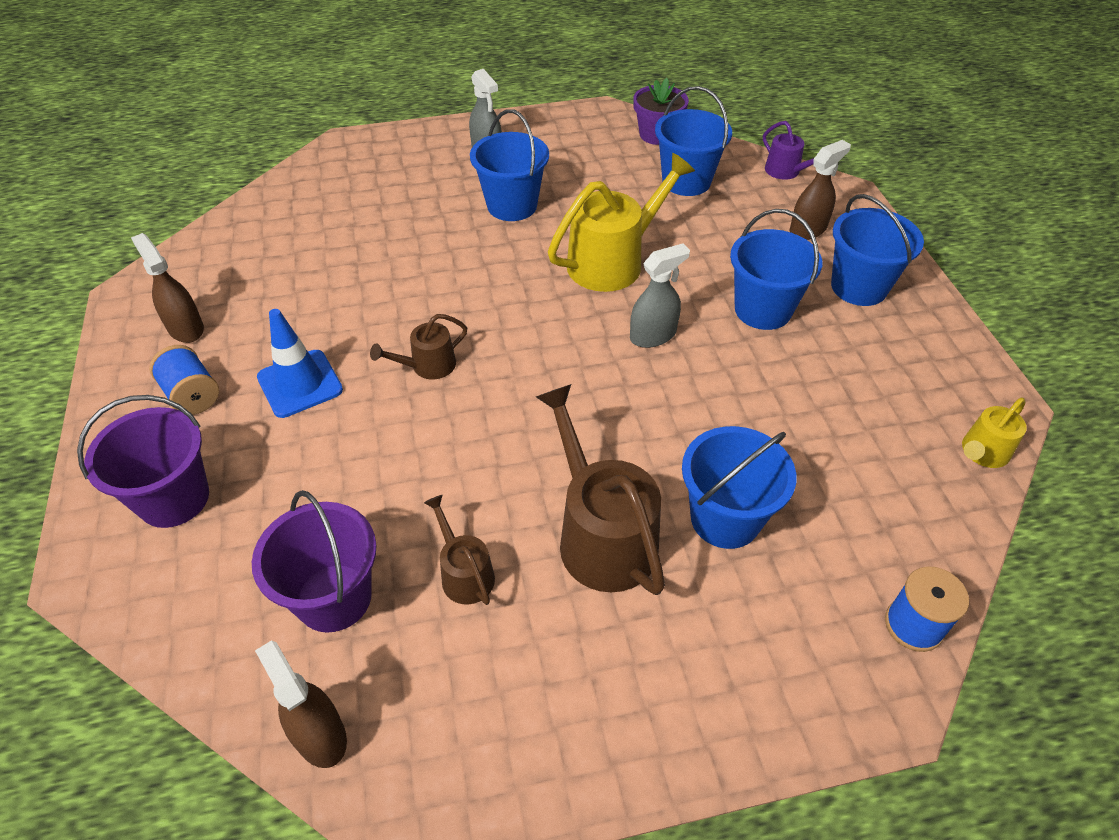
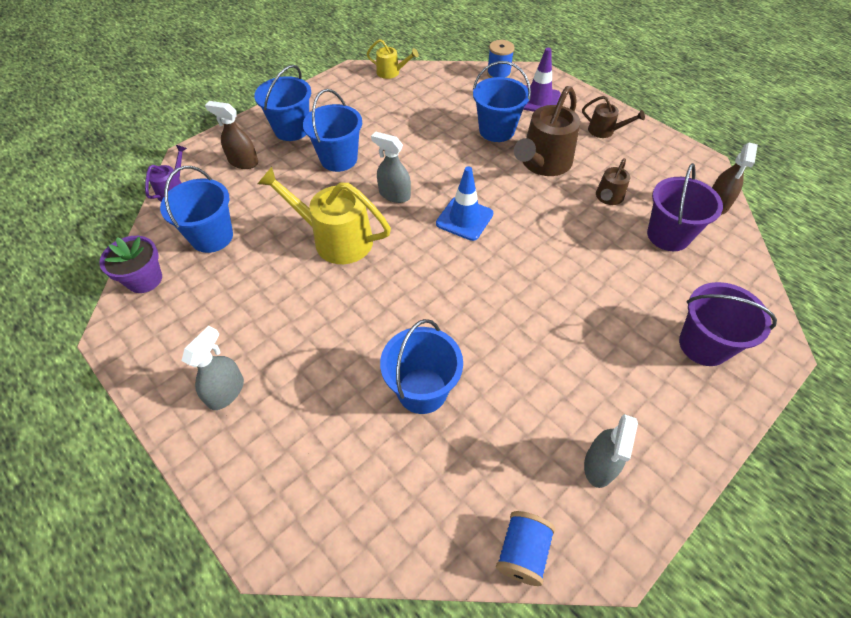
camera: 120 degrees left, 5 degrees up
brown spray bottle [131,233,204,343] -> grey spray bottle [584,414,638,488]
blue spool [149,345,219,415] -> blue spool moved to [496,511,555,586]
blue traffic cone [257,309,343,418] -> blue traffic cone moved to [436,166,493,241]
brown watering can [370,314,467,379] -> brown watering can moved to [582,96,645,138]
blue bucket [470,109,549,221] -> blue bucket moved to [380,319,463,414]
none -> purple traffic cone [523,48,561,112]

